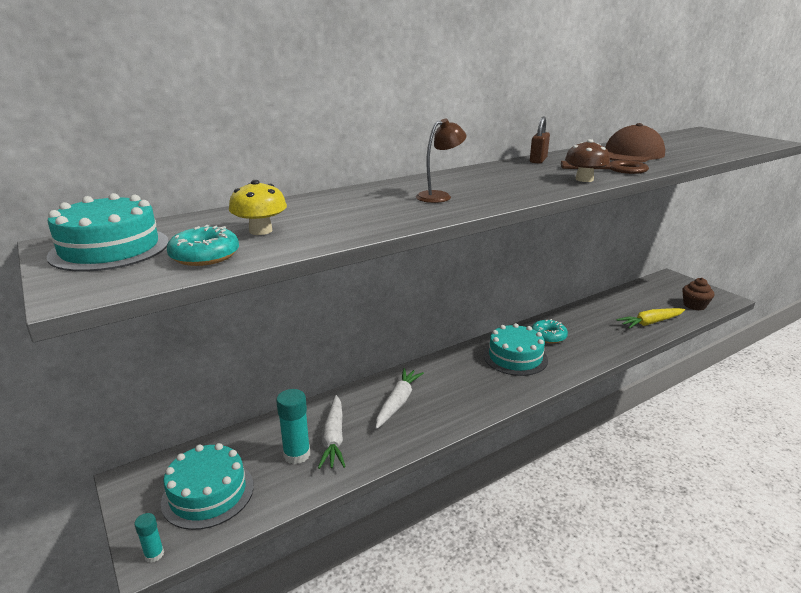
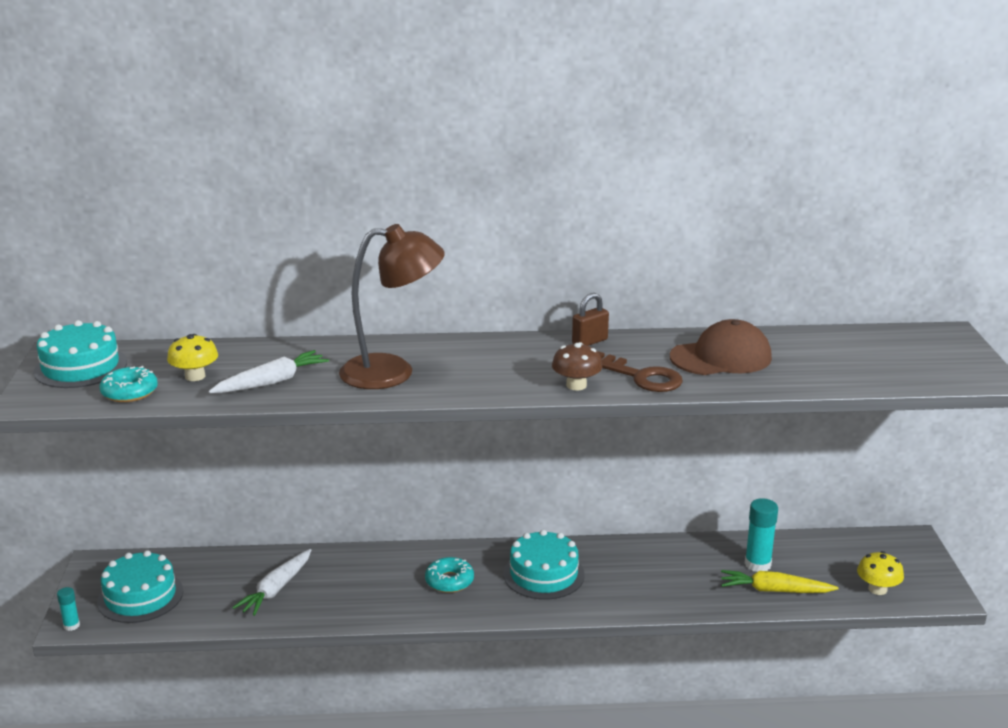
camera: 30 degrees right, 0 degrees up
turquoise glue stick [276,389,310,464] -> turquoise glue stick moved to [745,498,778,572]
white carrot [376,368,424,429] -> white carrot moved to [208,350,329,393]
brown lamp [416,119,466,203] -> brown lamp [339,224,445,389], size x1.98
turquoise donut [532,319,568,344] -> turquoise donut moved to [425,557,474,593]
brown cupcake [683,278,714,310] -> yellow mushroom [857,551,904,595]

